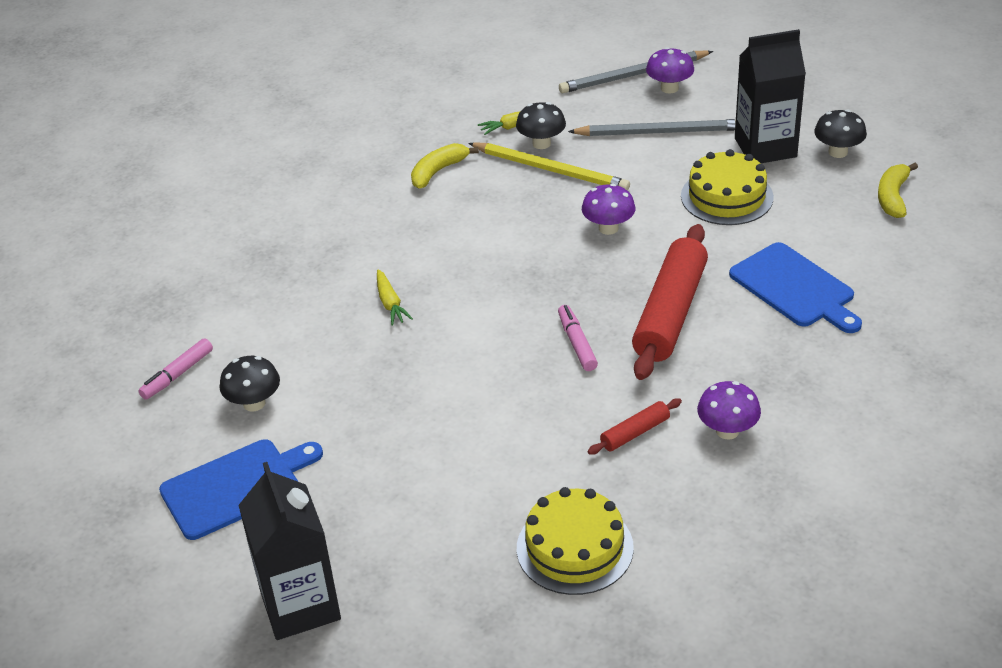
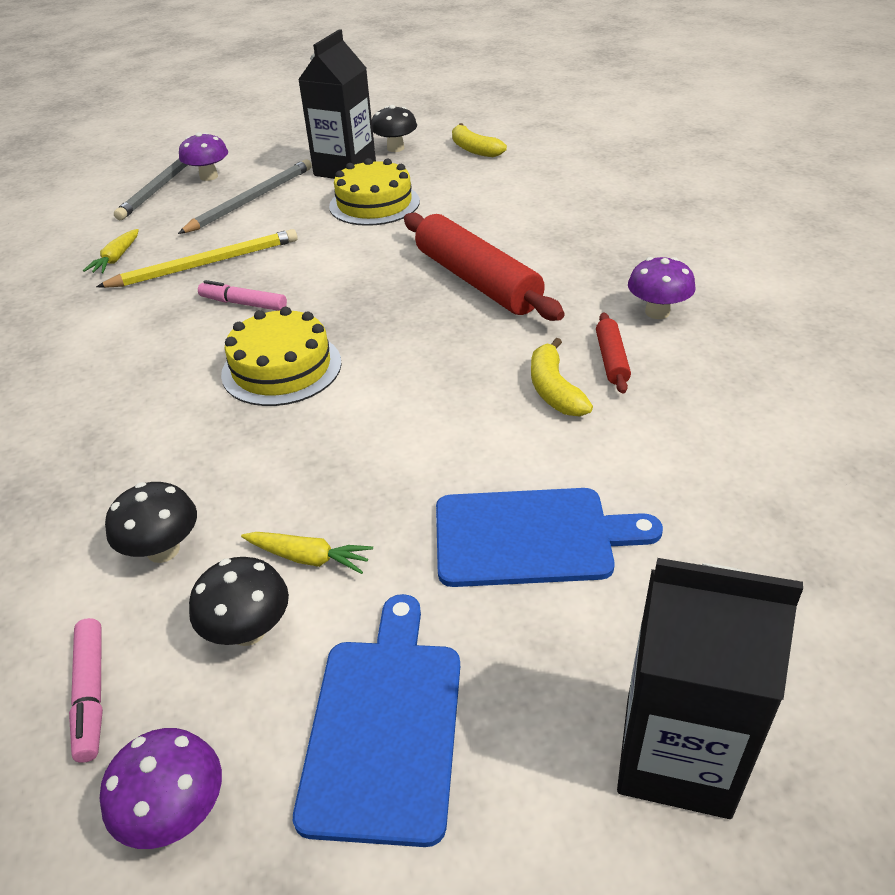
camera: 55 degrees left, 0 degrees up
yellow carrot [377,270,413,325] -> yellow carrot moved to [241,532,373,574]
yellow banana [411,143,479,189] -> yellow banana moved to [531,338,593,416]
black mushroom [516,102,566,149] -> black mushroom moved to [105,482,197,563]
yellow cake [517,487,634,595] -> yellow cake moved to [221,307,342,406]
pink marker [558,305,598,371] -> pink marker moved to [198,280,287,311]
purple mushroom [582,184,635,235] -> purple mushroom moved to [100,728,222,849]
blue cutting board [729,242,862,333] -> blue cutting board moved to [436,488,663,587]

